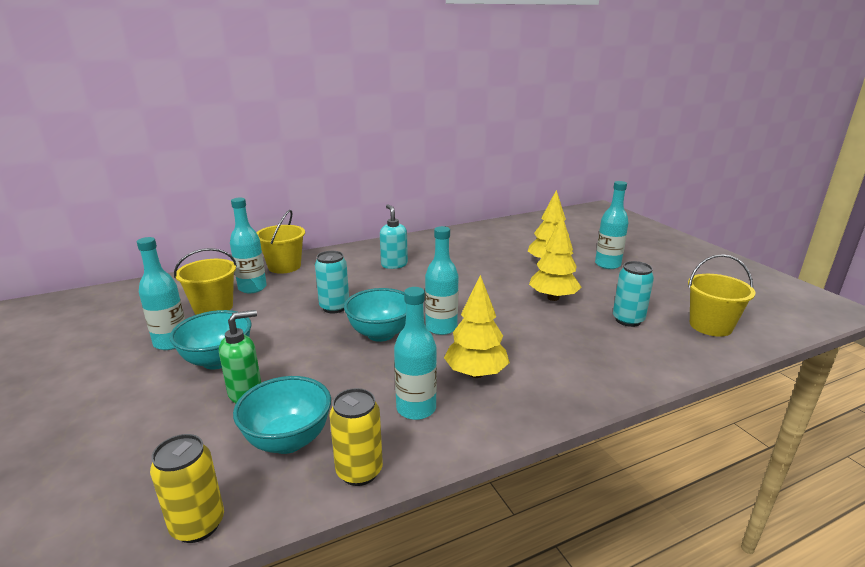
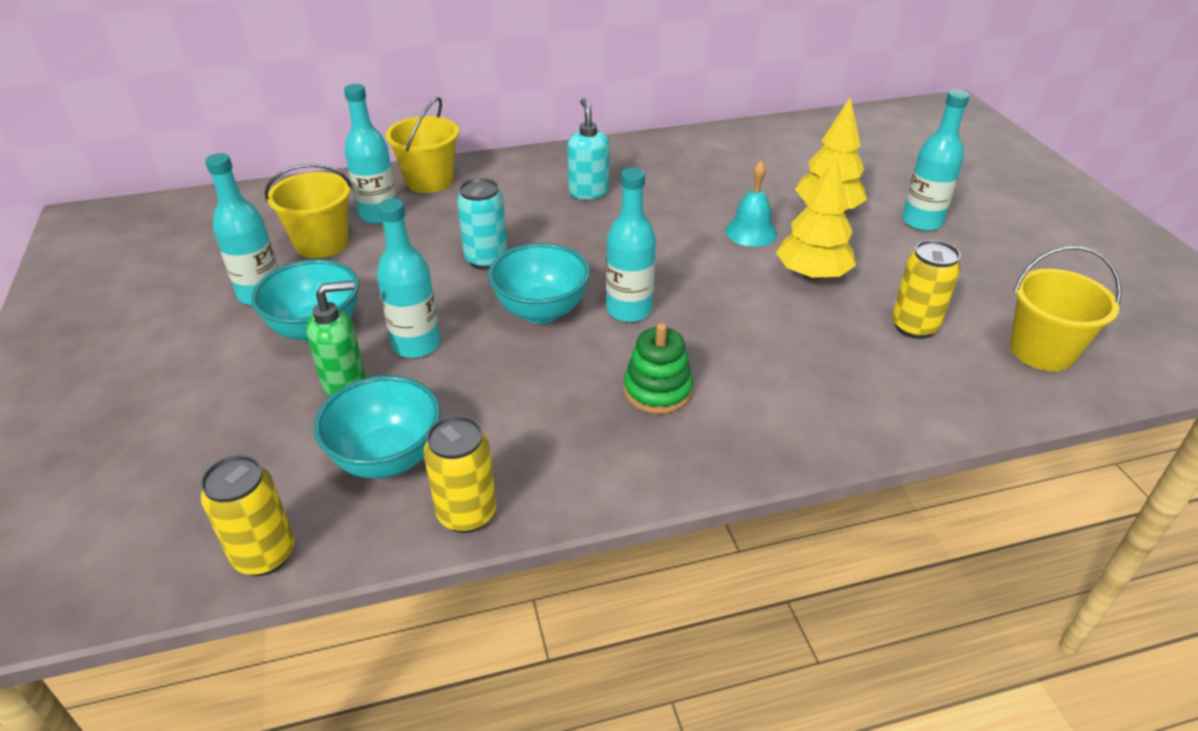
camera: 10 degrees right, 15 degrees up
turquoise bottle [394,287,437,420] -> turquoise bottle moved to [377,198,440,358]
yellow tree [444,275,510,378] -> green stacking toy [624,323,693,414]
turquoise can [613,261,654,327] -> yellow can [892,240,961,339]
none -> turquoise bell [725,161,777,247]

